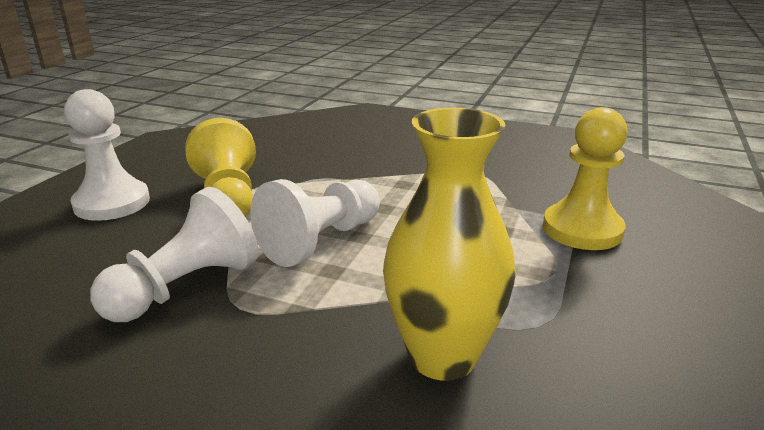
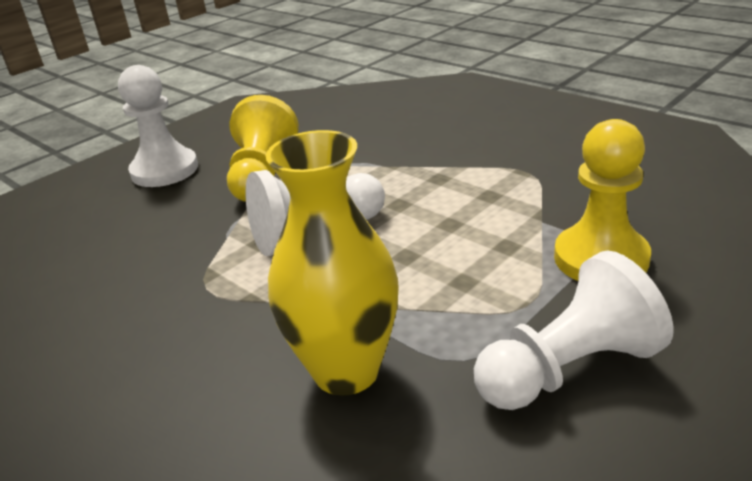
camera: 25 degrees right, 5 degrees up
white pawn [90,187,259,322] -> white pawn moved to [474,250,674,410]

